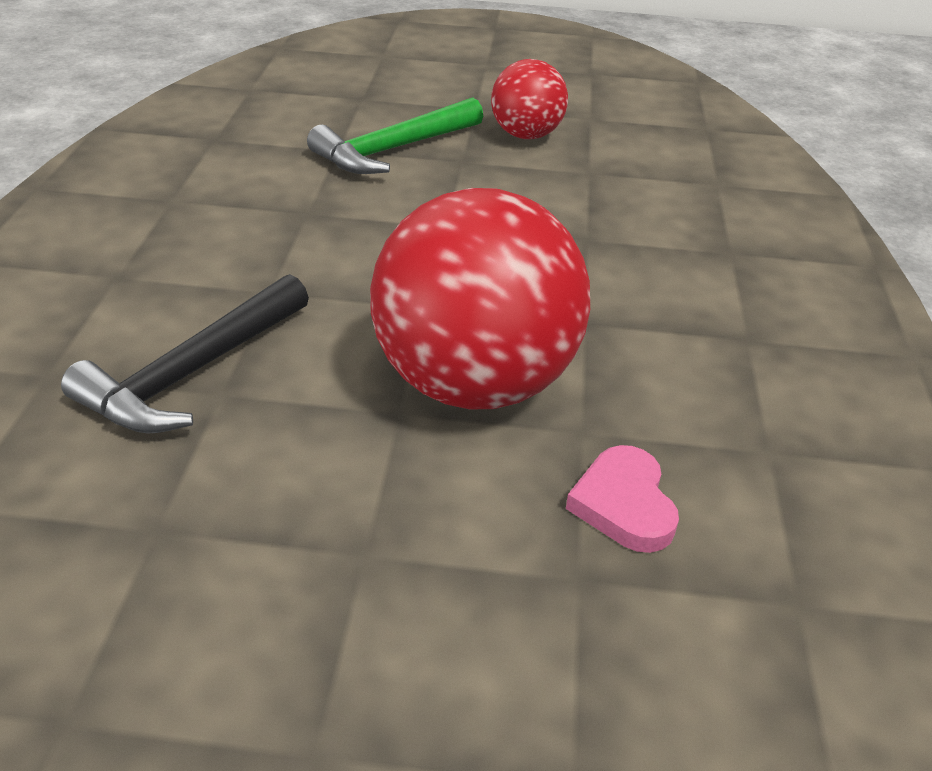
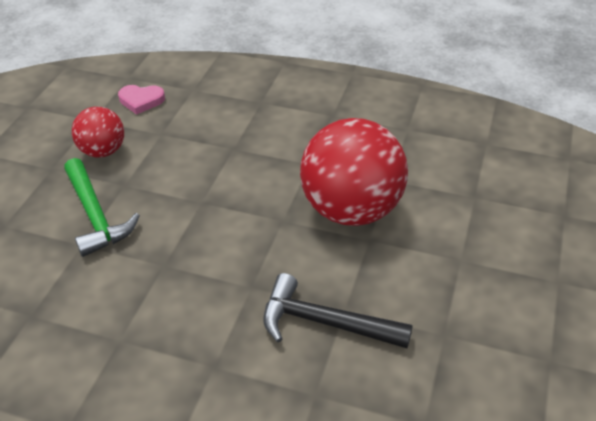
camera: 75 degrees left, 5 degrees up
black hammer [61,274,309,434] -> black hammer turned 150 degrees clockwise [263,273,413,348]
pink heart [566,445,679,553] -> pink heart moved to [118,85,165,115]

